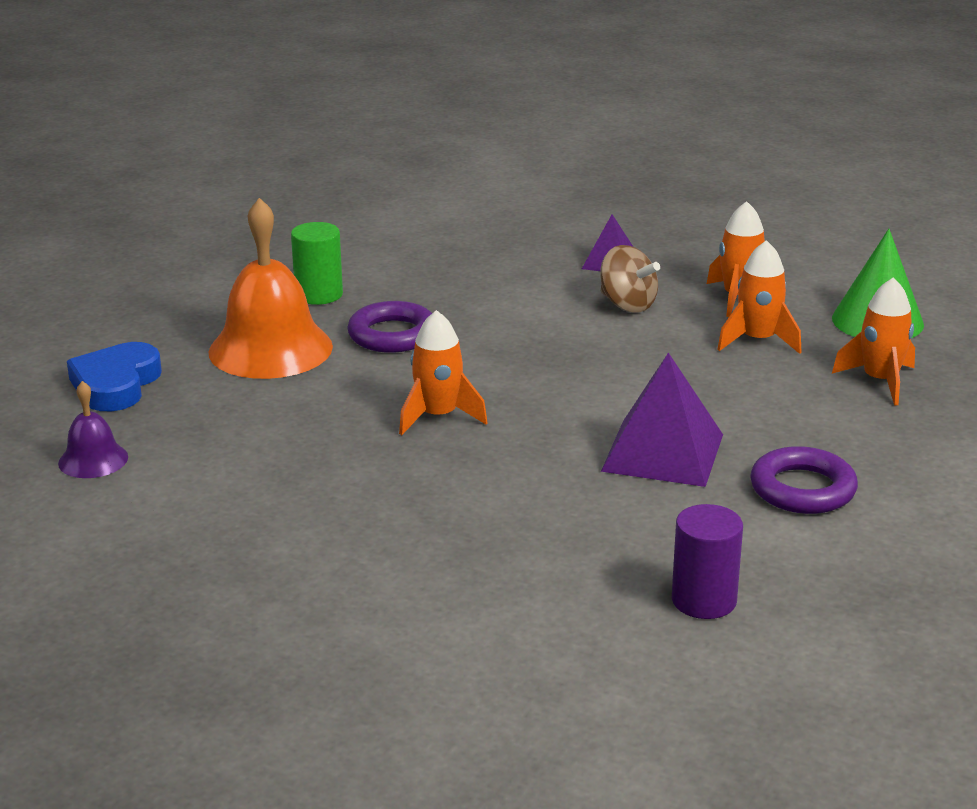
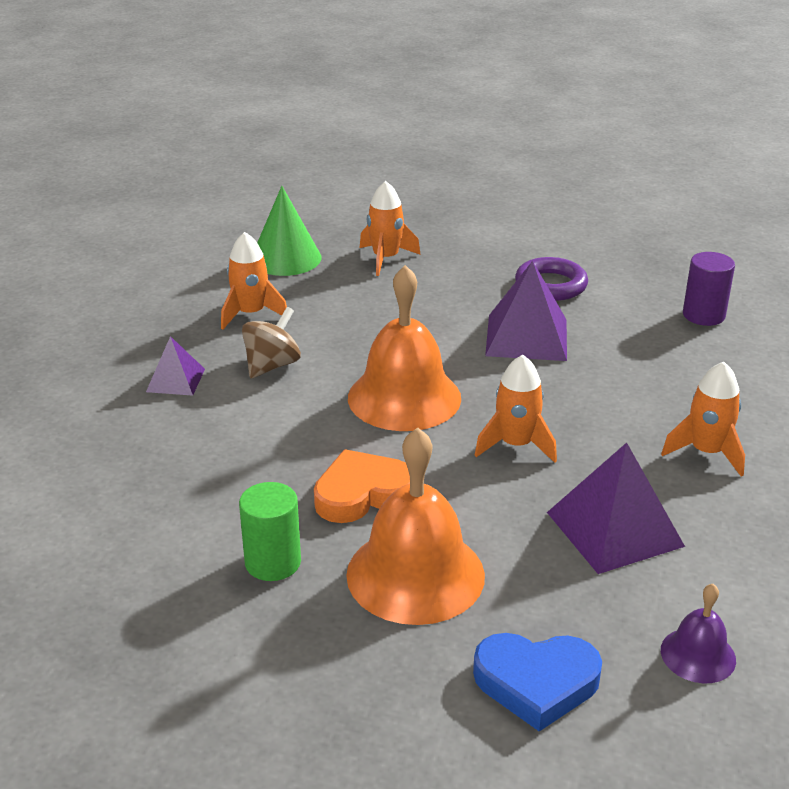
camera: 100 degrees left, 5 degrees up
purple ring [347,301,432,353] -> orange heart [314,449,410,523]
orange rocket [717,240,801,354] -> orange rocket moved to [661,362,745,477]
none -> orange bell [348,265,461,431]
none -> purple pyramid [547,443,685,574]

